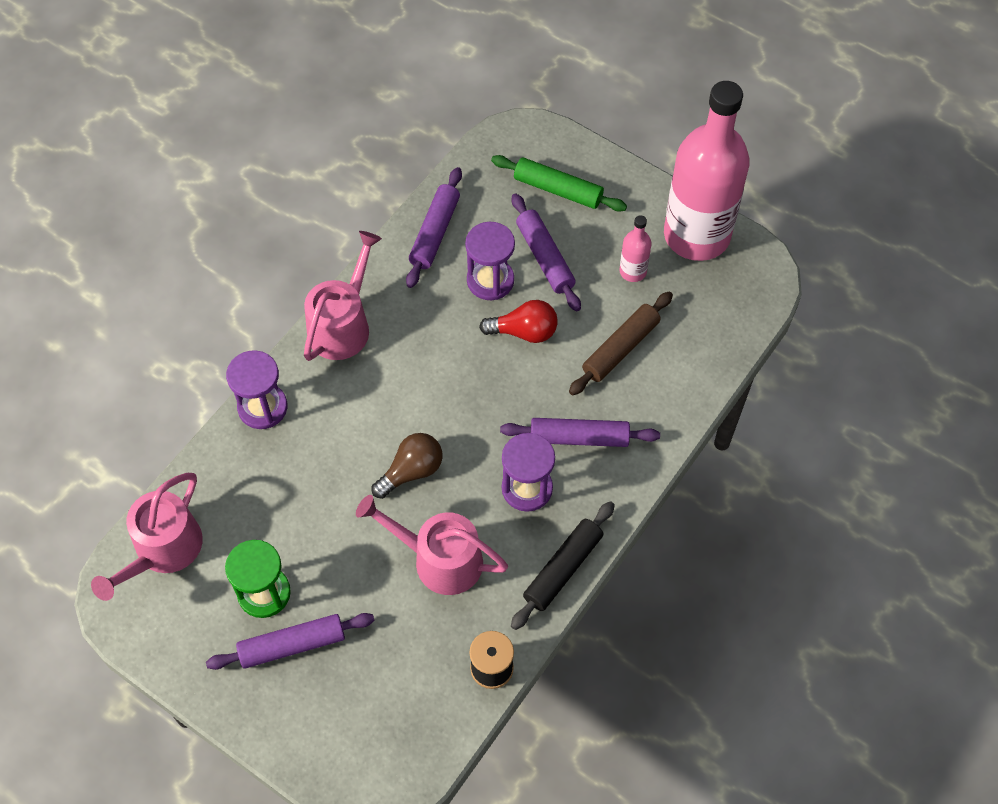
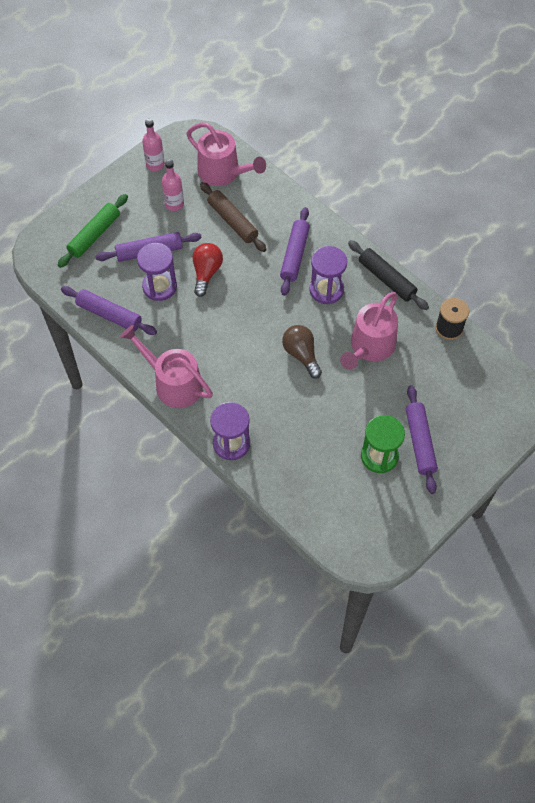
camera: 80 degrees left, 0 degrees up
pink watering can [91,473,203,601] -> pink watering can moved to [187,123,266,186]
pink bottle [664,81,750,261] -> pink bottle [142,119,165,171], size x0.40

